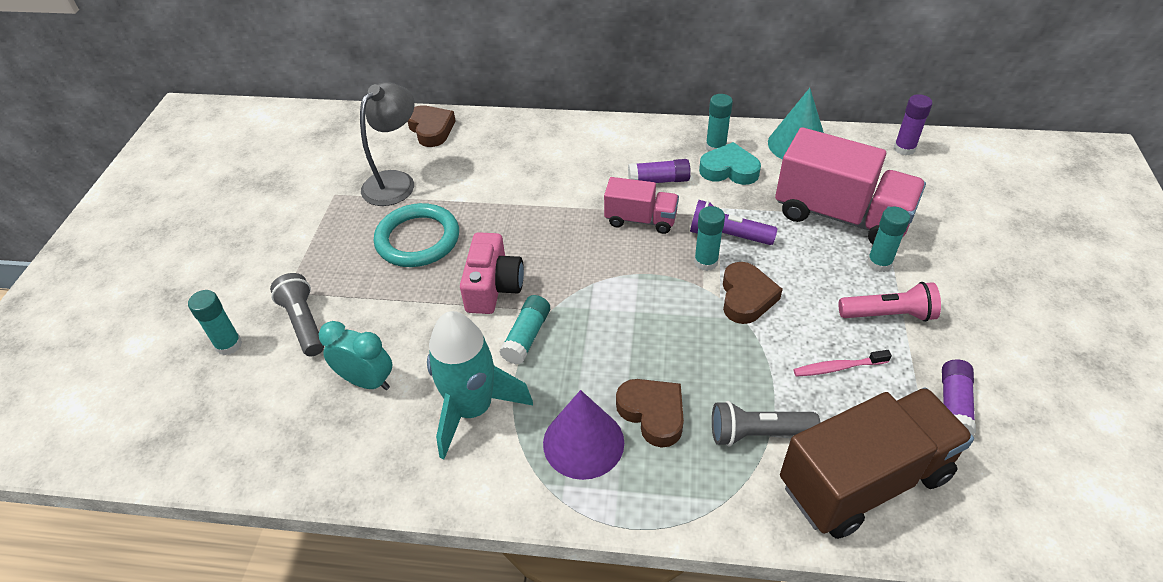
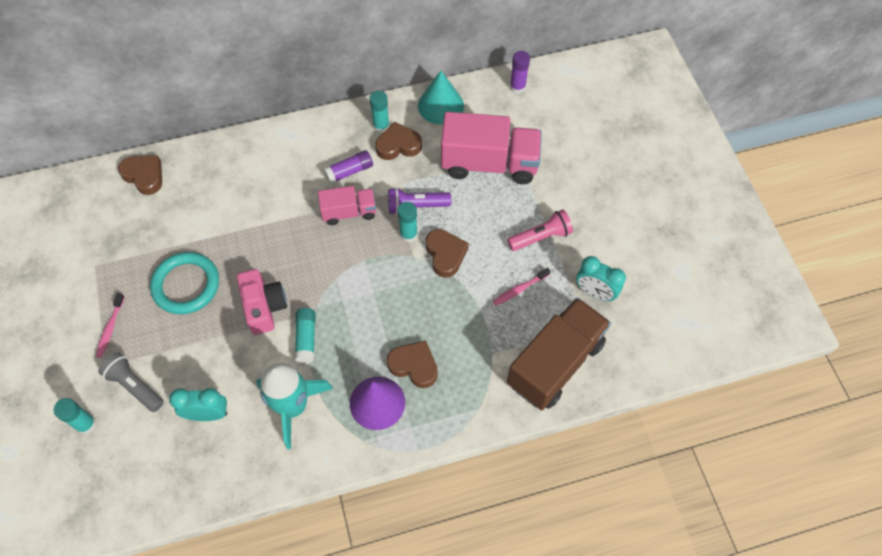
camera: 25 degrees left, 15 degrees up
grey lamp [360,82,414,206] -> none
turquoise heart [699,142,761,185] -> brown heart [375,122,422,160]
grey flashlight [712,401,820,446] -> none
turquoise glue stick [867,207,910,272] -> none
purple glue stick [942,359,976,436] -> turquoise clock [576,256,626,301]
none -> pink toothbrush [96,293,125,358]

